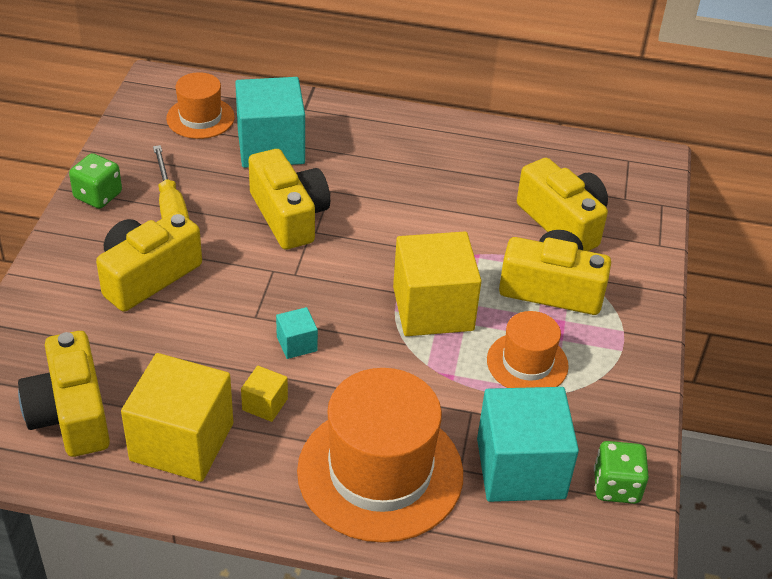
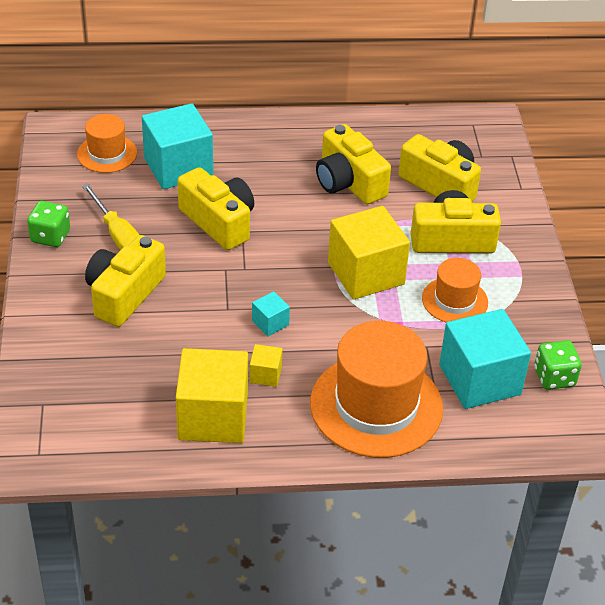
camera: 15 degrees left, 0 degrees up
yellow camera [18,331,110,457] -> yellow camera moved to [316,124,391,204]

